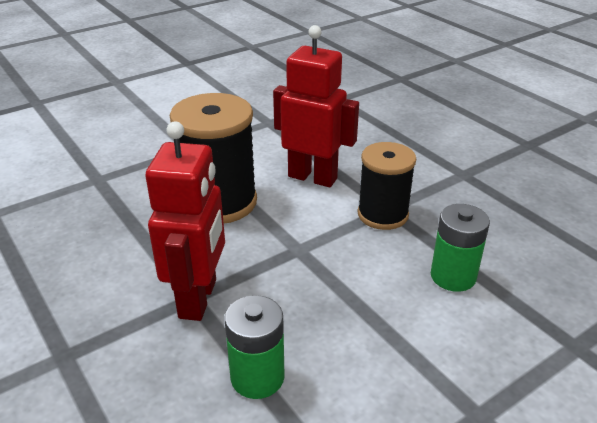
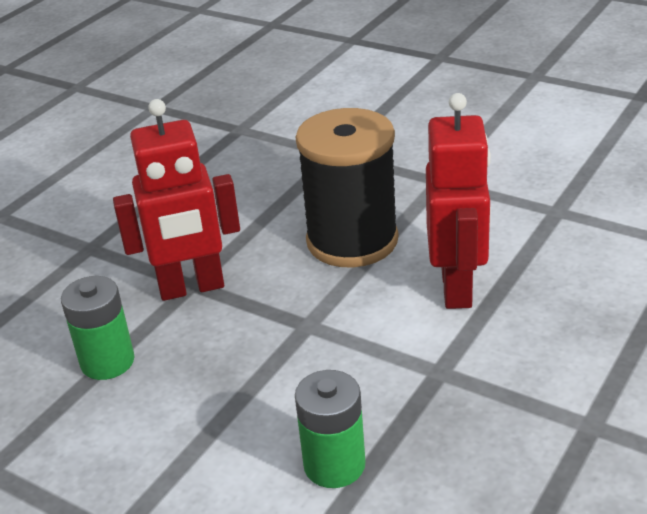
camera: 70 degrees right, 0 degrees up
black spool [358,142,416,230] -> none

